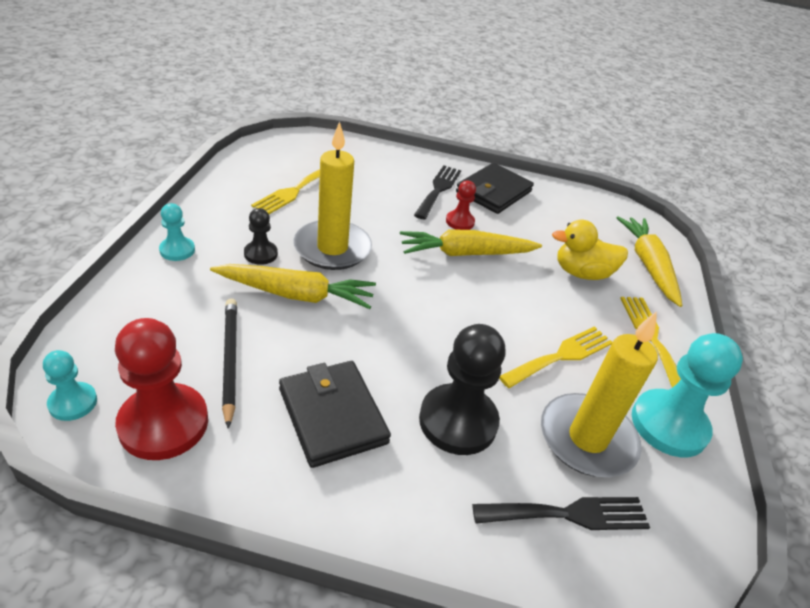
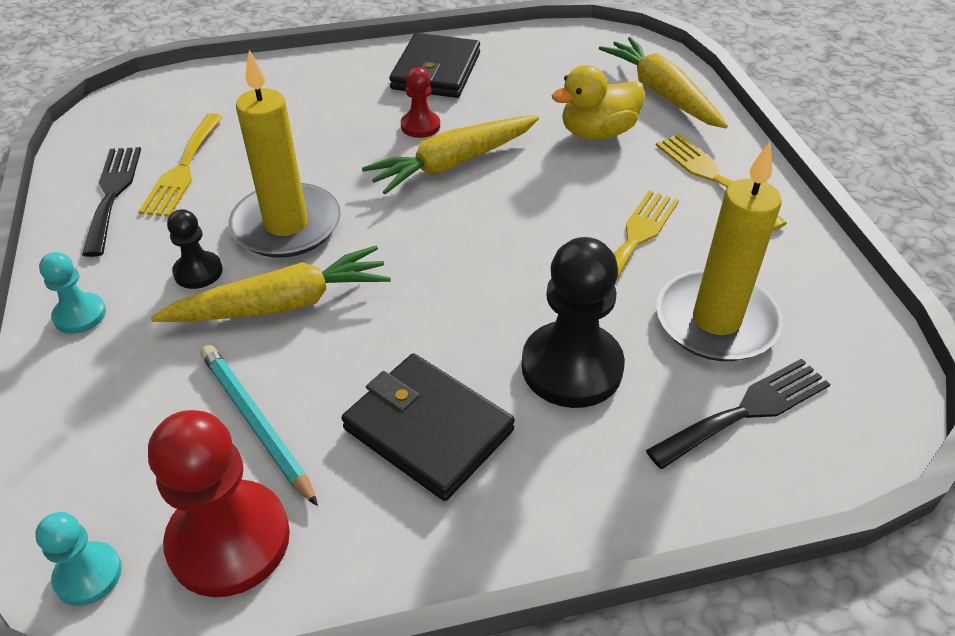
camera: 20 degrees left, 5 degrees up
black pencil [222,299,237,429] -> turquoise pencil [201,345,318,506]
black fork [414,166,461,220] -> black fork moved to [82,147,141,257]
turquoise pawn [632,333,743,457] -> none

